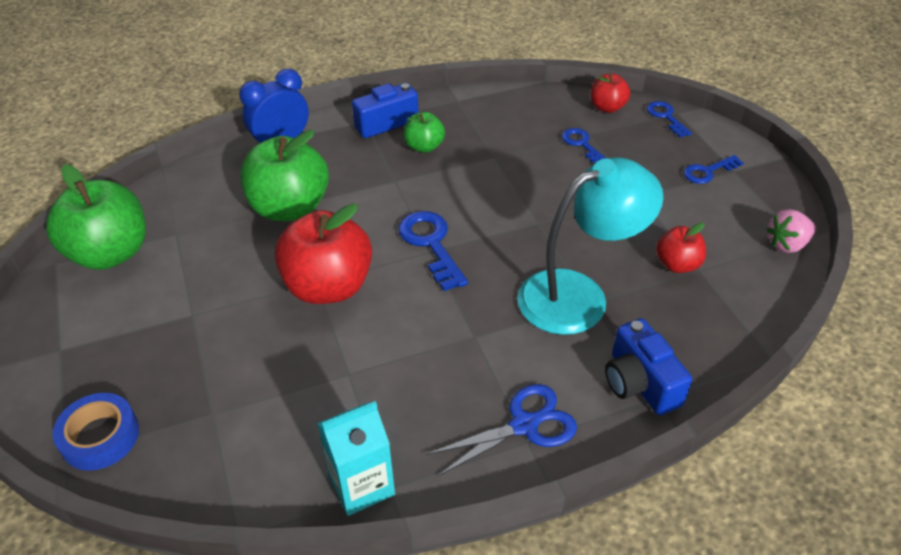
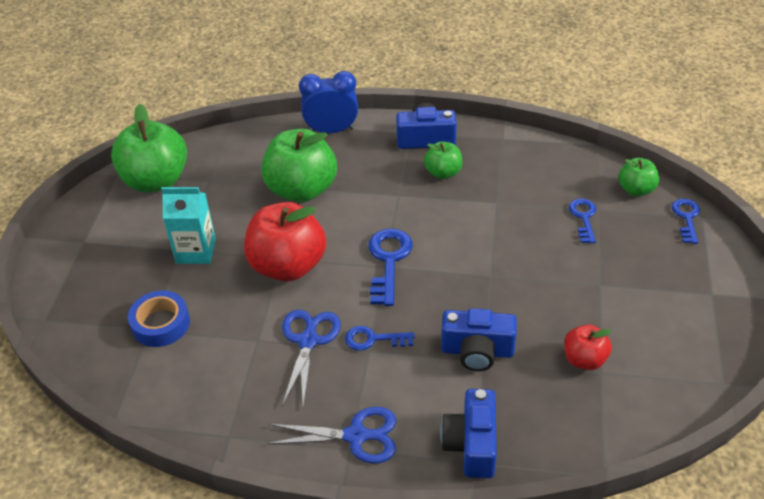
camera: 30 degrees right, 0 degrees up
blue tape [53,393,139,471] -> blue tape moved to [128,291,190,347]
turquoise carton [317,401,395,516] -> turquoise carton moved to [161,187,216,264]
turquoise lamp [517,157,663,335] -> blue camera [441,308,517,371]
red apple [591,74,630,113] -> green apple [618,158,659,196]
blue key [683,155,744,184] -> blue key moved to [345,326,415,351]
pink strawberry [766,209,816,253] -> none
none -> blue scissors [282,310,341,407]

